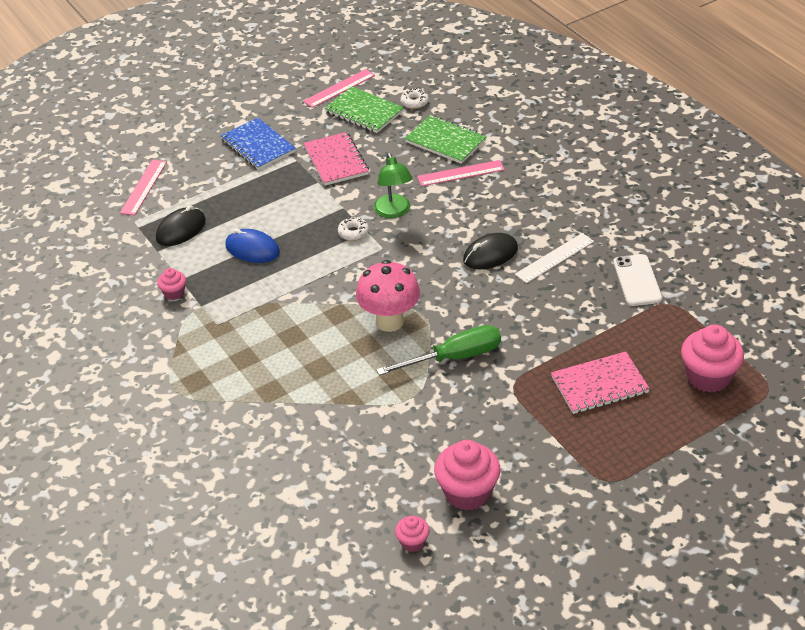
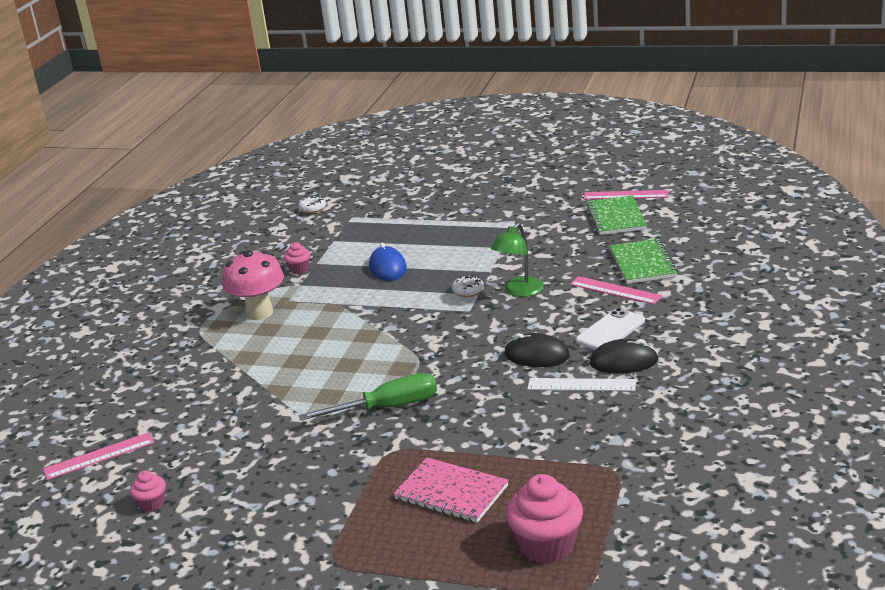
camera: 50 degrees right, 15 degrees down
pink ruler [120,160,167,216] -> pink ruler moved to [43,432,154,480]
black mouse [156,205,206,246] -> black mouse moved to [589,339,658,374]
blue notebook [220,118,296,170] -> none
pink notebook [303,132,369,186] -> none
pink mushroom [356,260,420,332] -> pink mushroom moved to [222,250,284,320]
green screwdriver [376,325,501,376] -> green screwdriver turned 45 degrees counterclockwise [299,373,437,421]
white donut [401,88,429,109] -> white donut moved to [298,196,326,213]
pink cupcake [434,440,501,511] -> none
white phone [613,254,662,306] -> white phone moved to [576,308,645,350]

